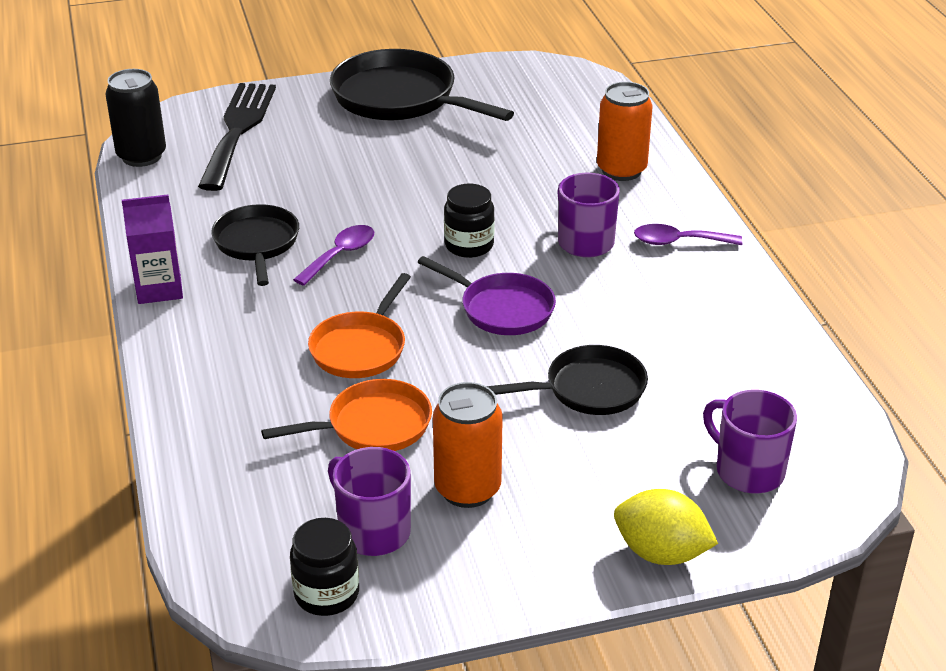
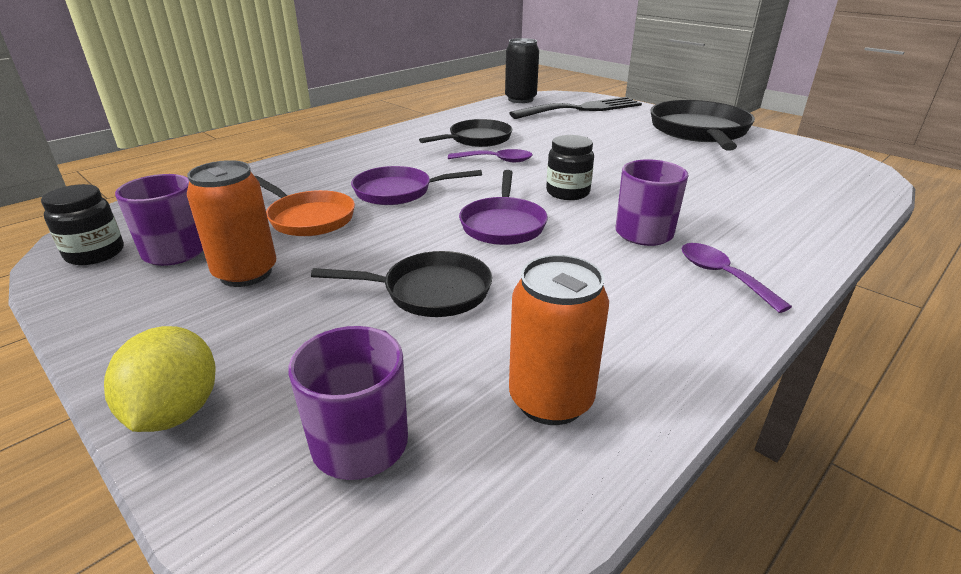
camera: 60 degrees right, 5 degrees down
purple carton [122,195,183,304] -> none
orange pan [308,273,411,378] -> purple pan [351,166,482,205]
black pan [486,345,648,415] -> black pan turned 45 degrees counterclockwise [311,251,492,317]
orange can [597,82,653,181] -> orange can moved to [509,255,609,425]

